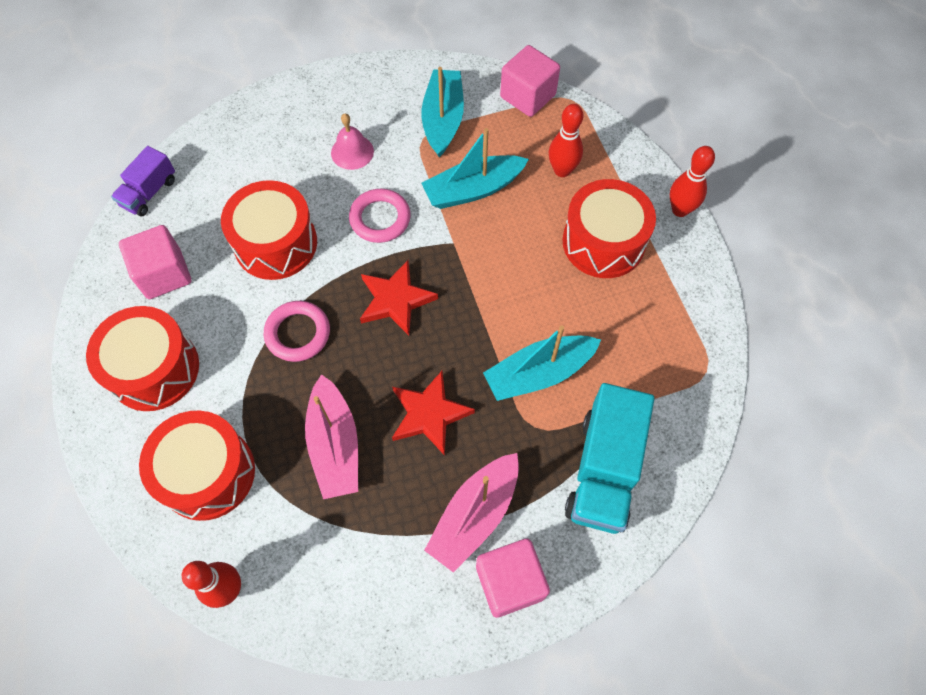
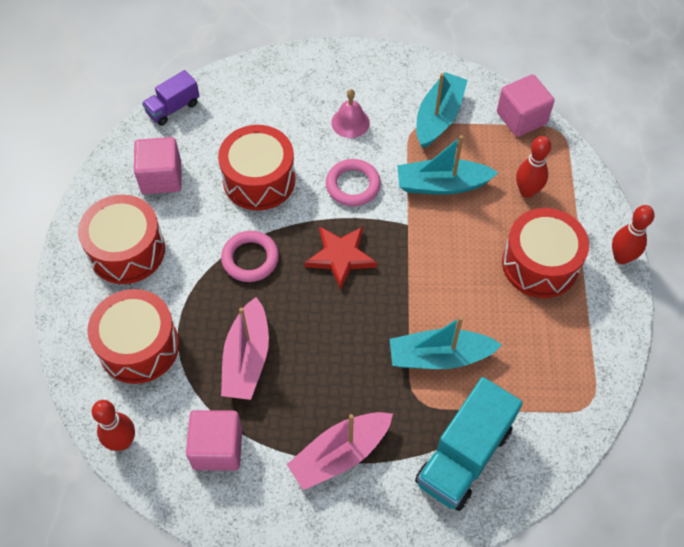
camera: 20 degrees right, 5 degrees down
red star [392,371,475,456] -> none
pink cube [476,539,550,618] -> pink cube moved to [186,410,242,471]

